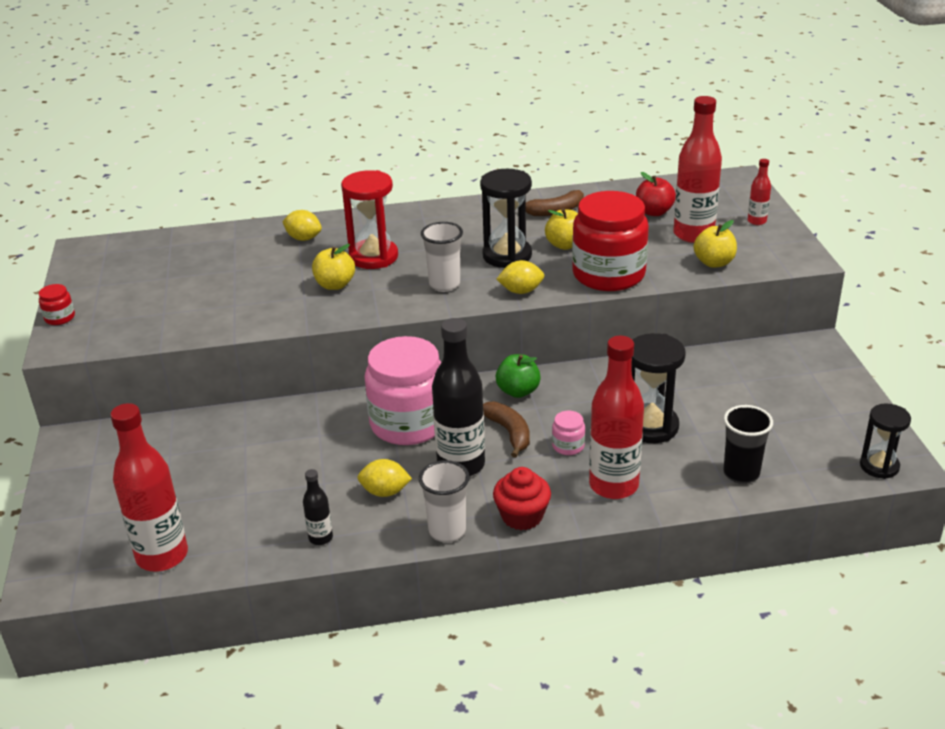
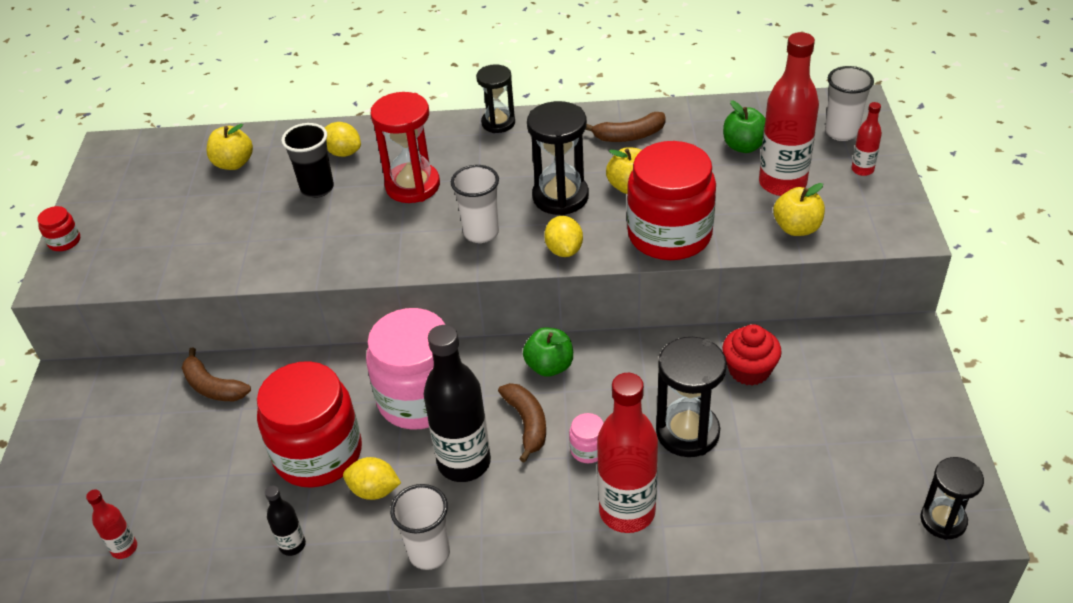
camera: 10 degrees right, 10 degrees up
red bottle [110,403,188,571] -> red bottle [86,489,137,559], size x0.47
yellow apple [312,244,355,290] -> yellow apple moved to [206,124,253,170]
red cupcake [493,467,551,530] -> red cupcake moved to [722,324,782,386]
yellow lemon [497,260,544,294] -> yellow lemon turned 75 degrees clockwise [544,216,583,257]
red apple [636,172,676,216] -> green apple [723,101,765,153]
black cup [723,405,773,484] -> black cup moved to [281,123,334,198]
none -> brown banana [182,347,251,401]
none -> red jar [257,361,362,488]
none -> black hourglass [476,64,515,133]
none -> white cup [825,66,874,141]

